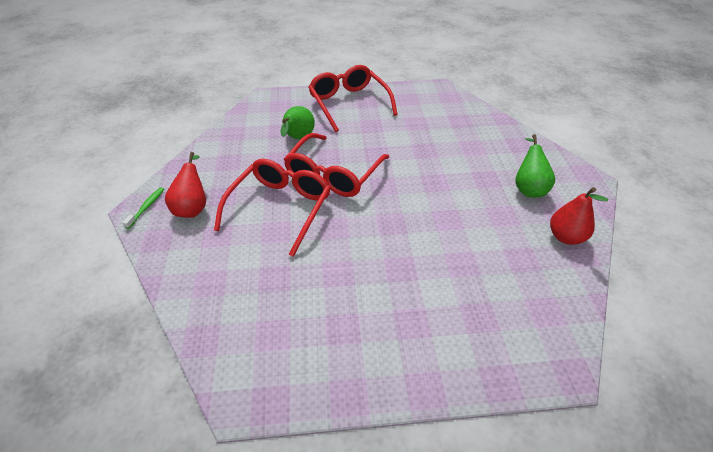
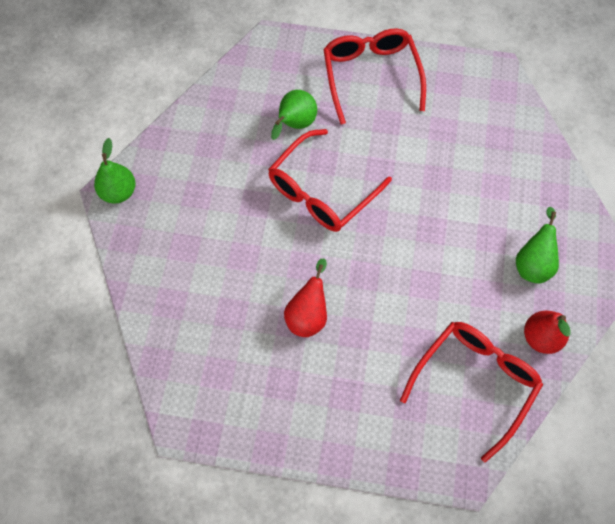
camera: 15 degrees right, 20 degrees up
green toothbrush [122,187,164,229] -> green pear [94,138,136,204]
red pear [165,152,206,218] -> red pear moved to [284,258,327,337]
red glasses [214,159,331,257] -> red glasses moved to [400,322,543,463]

